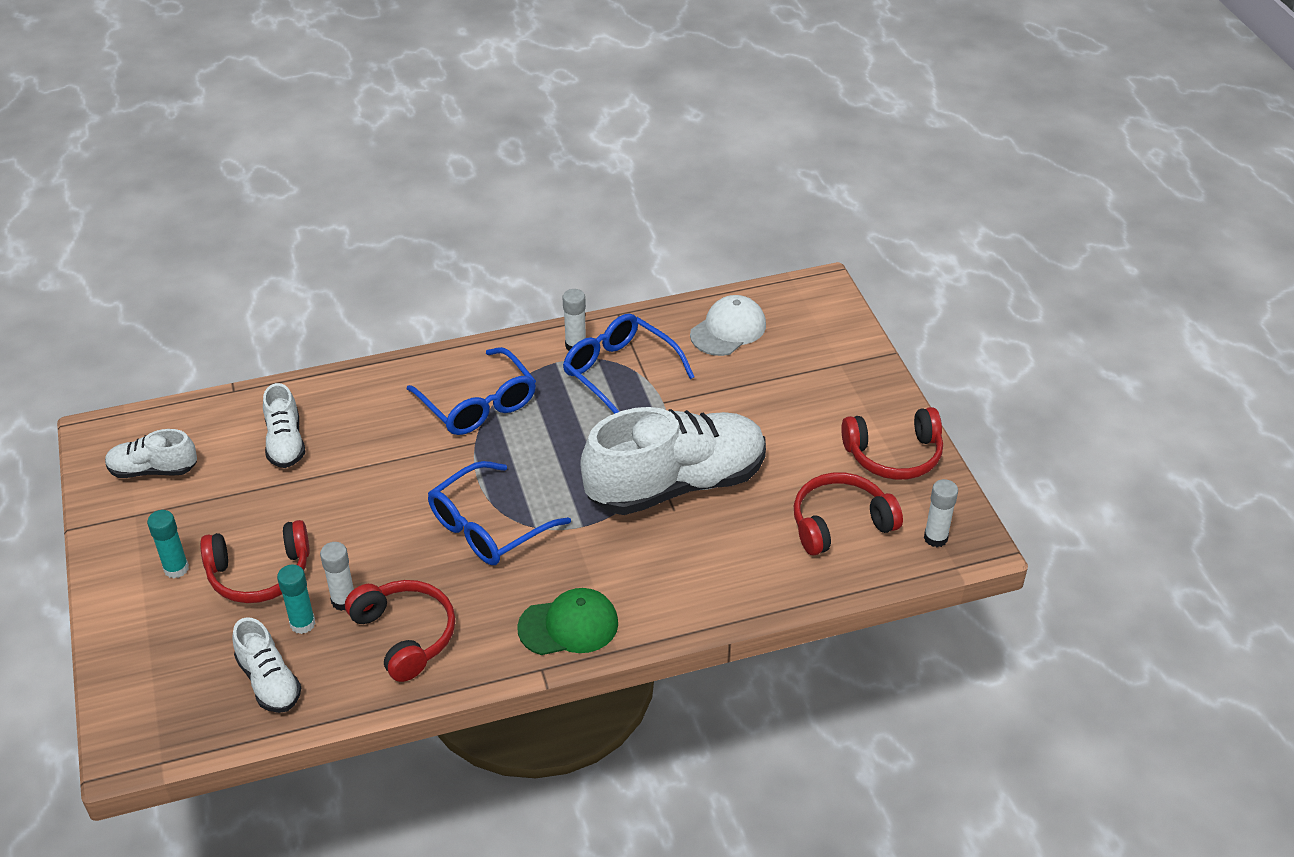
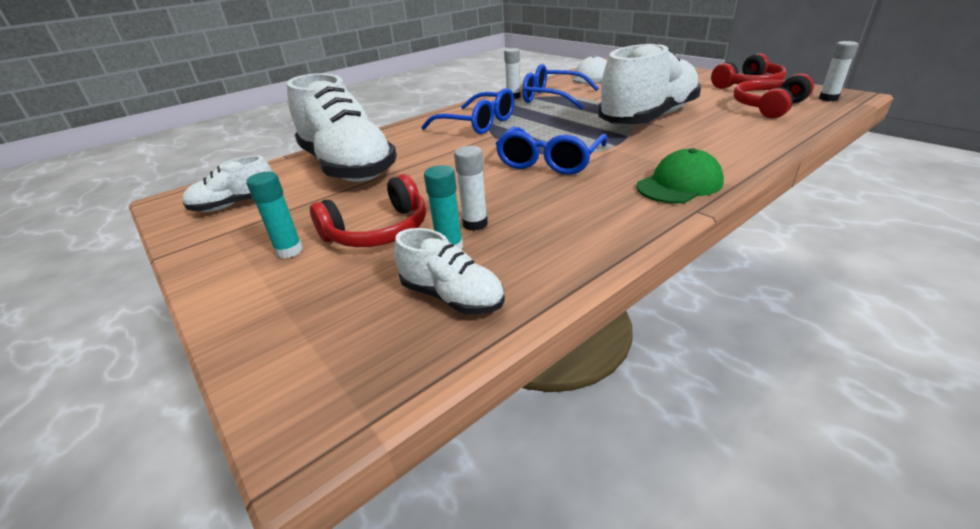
camera: 20 degrees left, 10 degrees down
white shoe [263,383,305,468] -> white shoe [287,73,397,182], size x2.10
red headphones [345,580,455,682] -> none

